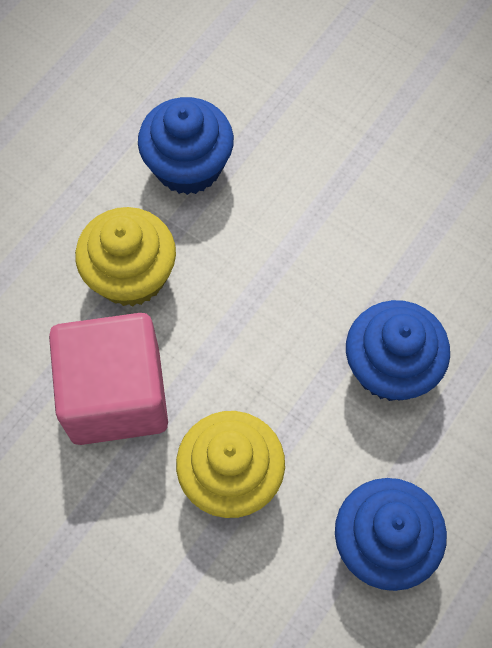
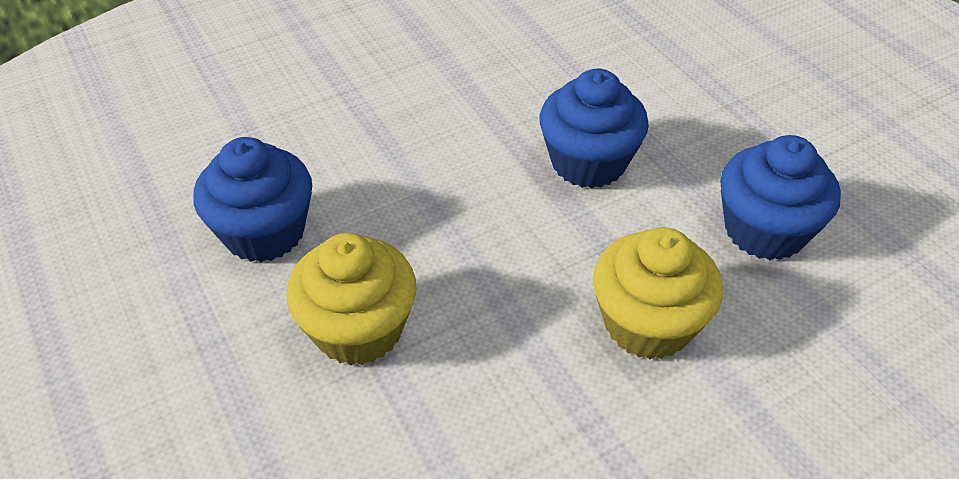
camera: 65 degrees left, 20 degrees down
pink cube [49,313,168,445] -> none

